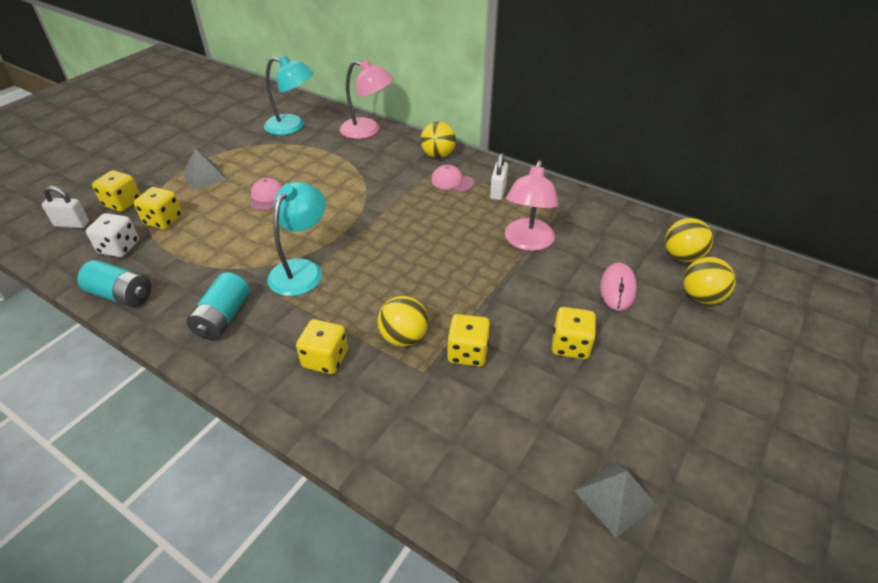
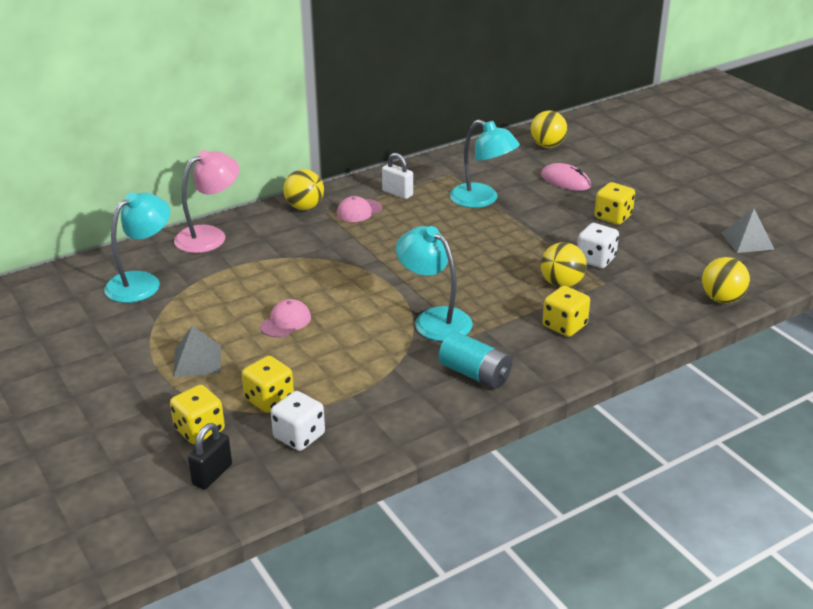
camera: 65 degrees left, 10 degrees down
white padlock [42,186,89,228] -> black padlock [188,423,232,490]
turquoise battery [78,260,151,307] -> none
pink cap [250,178,282,211] -> pink cap turned 105 degrees clockwise [260,299,311,338]
yellow dice [447,314,490,367] -> white dice [577,223,619,268]
pink lamp [505,160,558,251] -> turquoise lamp [450,119,520,208]
yellow ball [684,257,736,304] -> yellow ball moved to [702,257,750,304]

